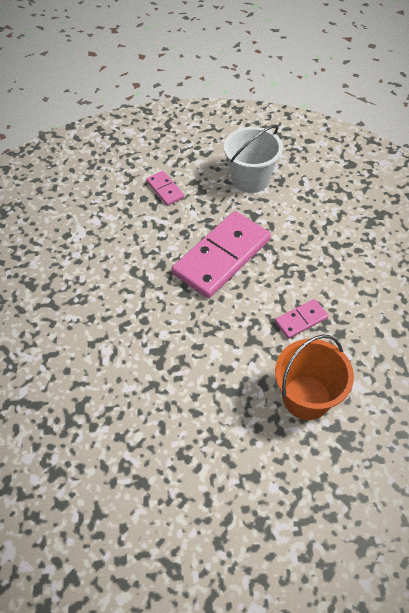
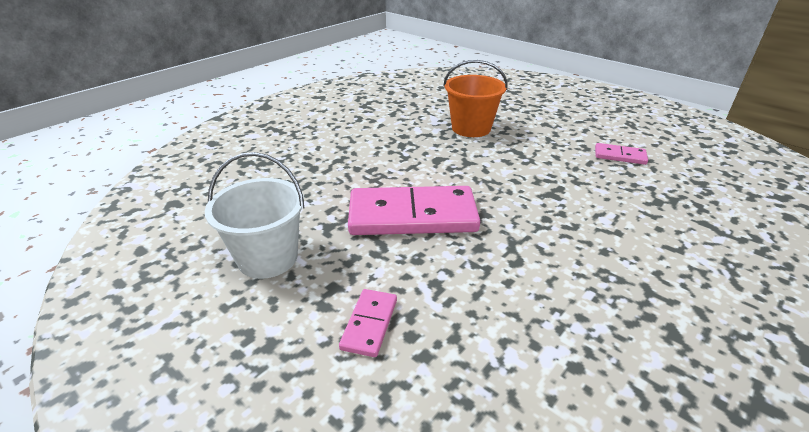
camera: 135 degrees left, 20 degrees down
pink domino [275,299,329,339] -> pink domino moved to [595,143,648,165]

